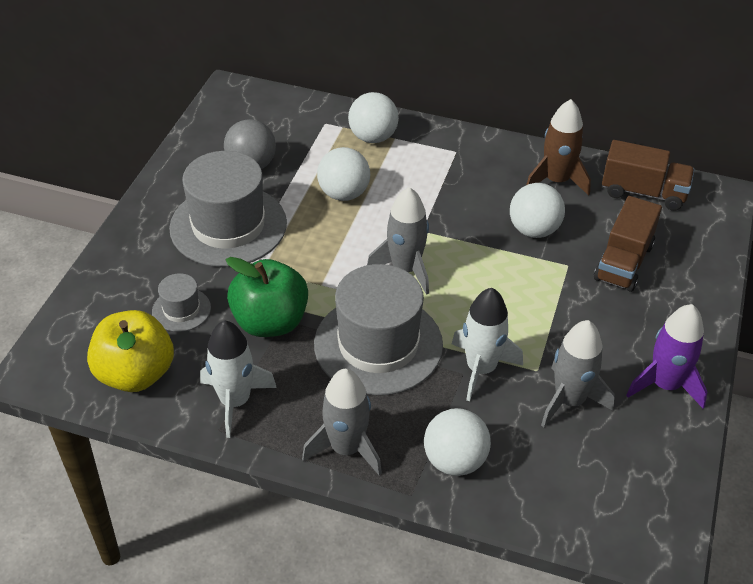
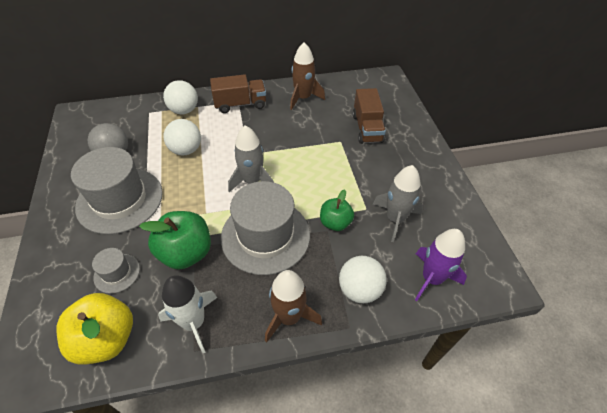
camera: 30 degrees left, 5 degrees up
grey rocket [302,369,382,476] -> brown rocket [265,270,322,343]
white rocket [452,288,523,401] -> green apple [320,189,354,231]
white ball [510,183,565,238] -> none
brown truck [602,140,695,211] -> brown truck moved to [210,74,266,113]
purple rocket [626,304,707,409] -> purple rocket moved to [415,229,467,301]

